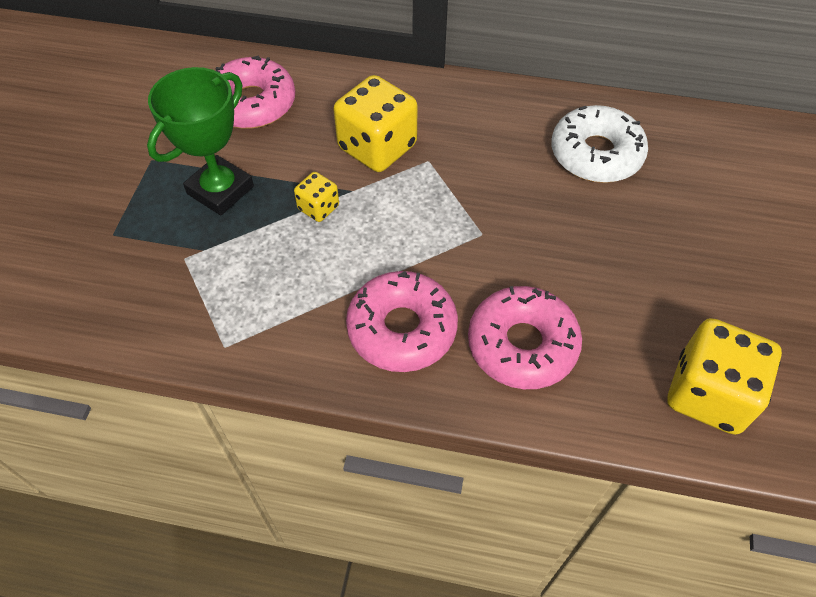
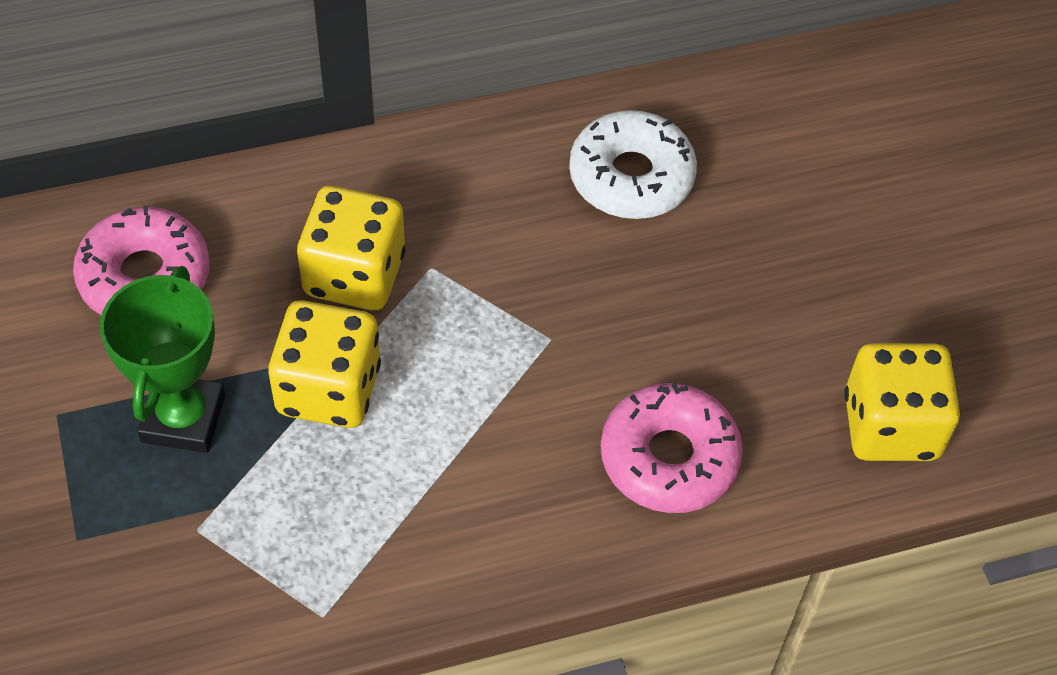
camera: 30 degrees left, 0 degrees up
yellow dice [294,172,339,222] -> yellow dice [268,300,381,428], size x1.99
pink donut [346,271,458,372] -> none

